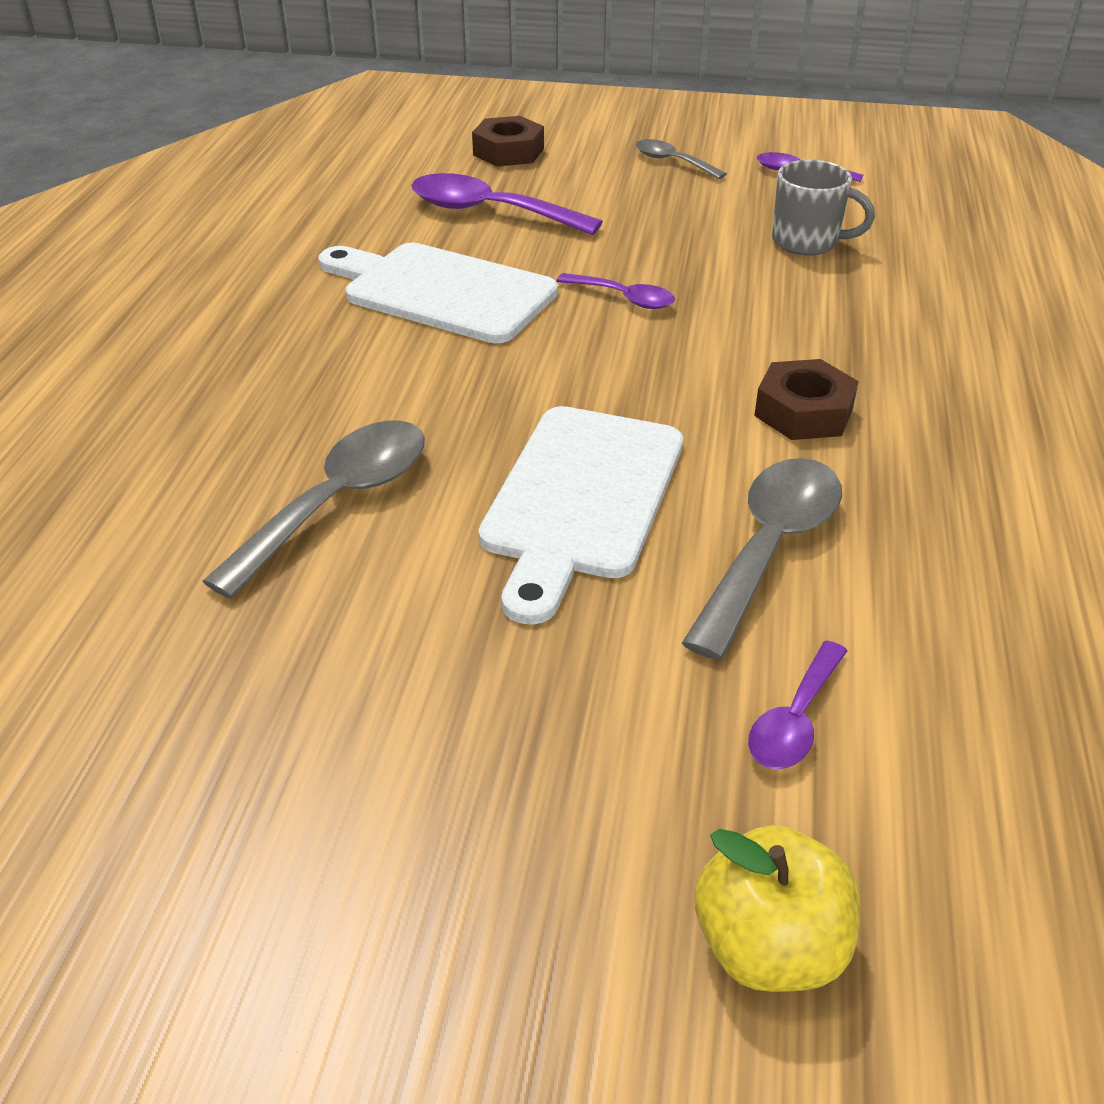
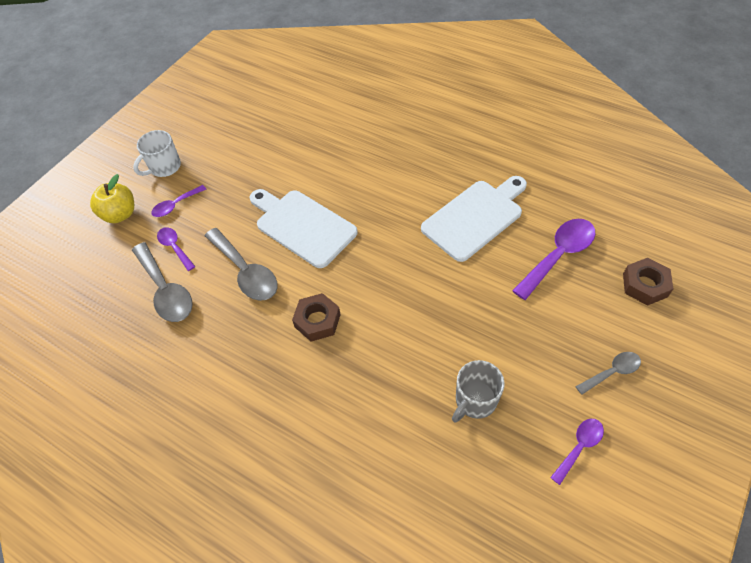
camera: 115 degrees right, 15 degrees up
grey spoon [202,420,425,599] -> grey spoon moved to [132,242,193,322]
purple spoon [556,273,675,309] -> purple spoon moved to [151,185,206,217]
none -> white mug [133,130,181,177]

